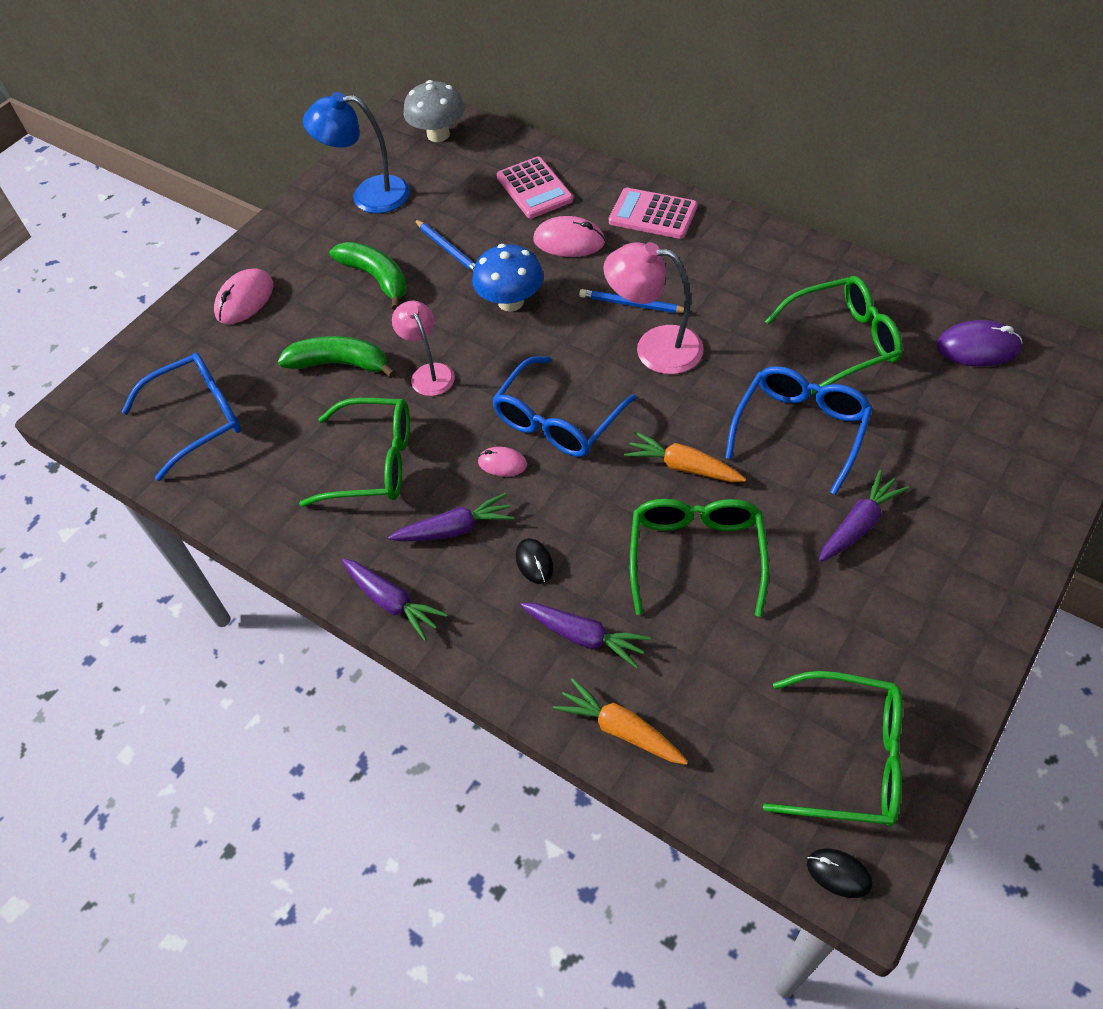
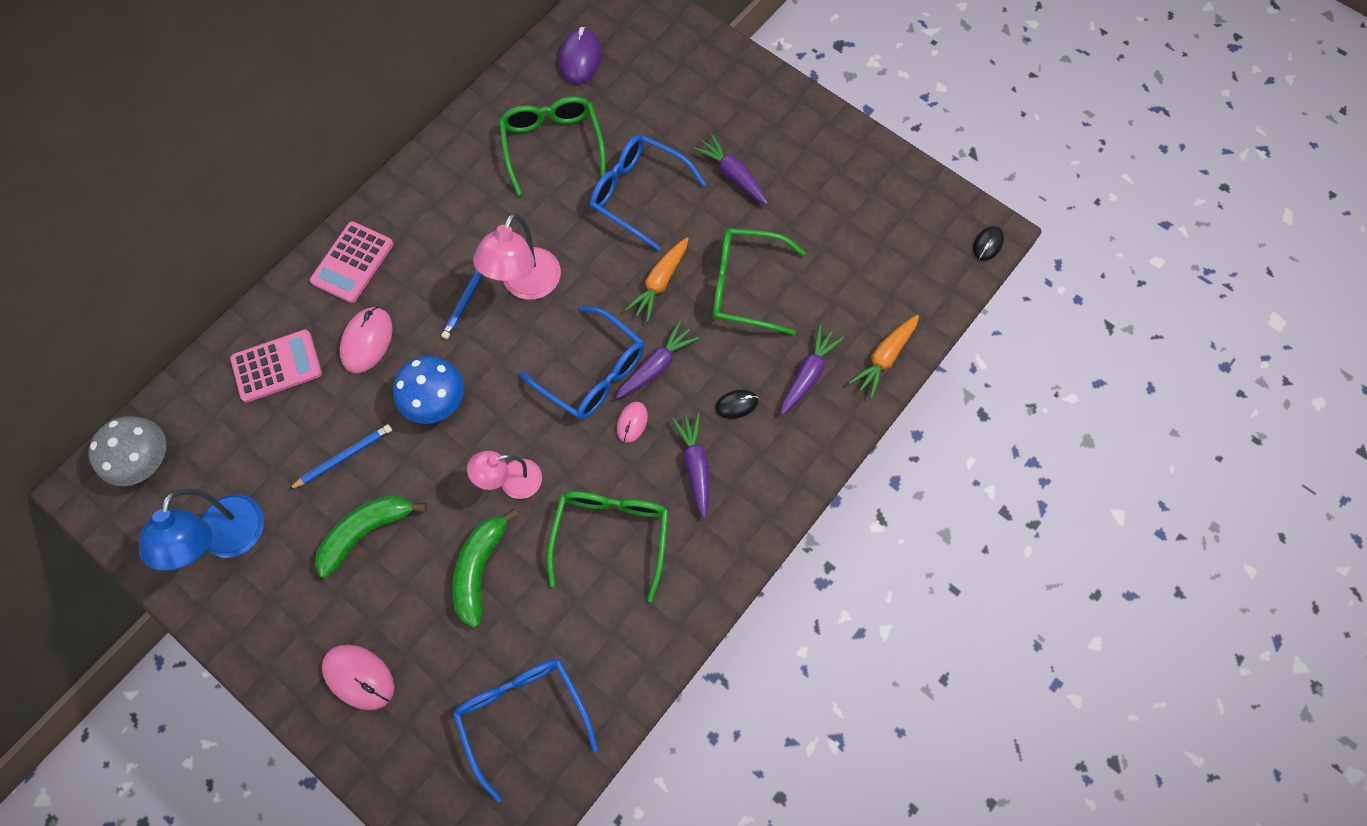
camera: 90 degrees left, 15 degrees up
purple carrot [342,558,448,641] -> purple carrot moved to [615,321,699,399]
green glasses [763,671,903,826] -> none

